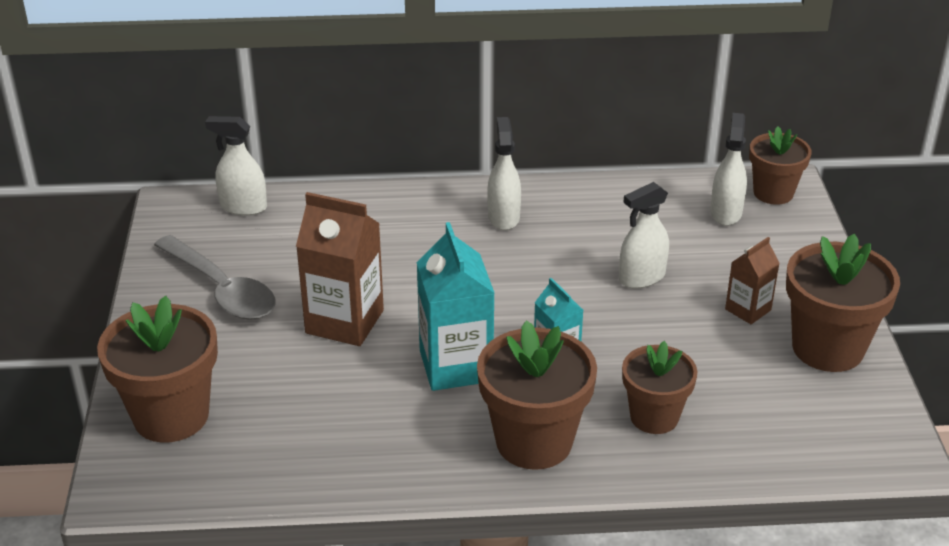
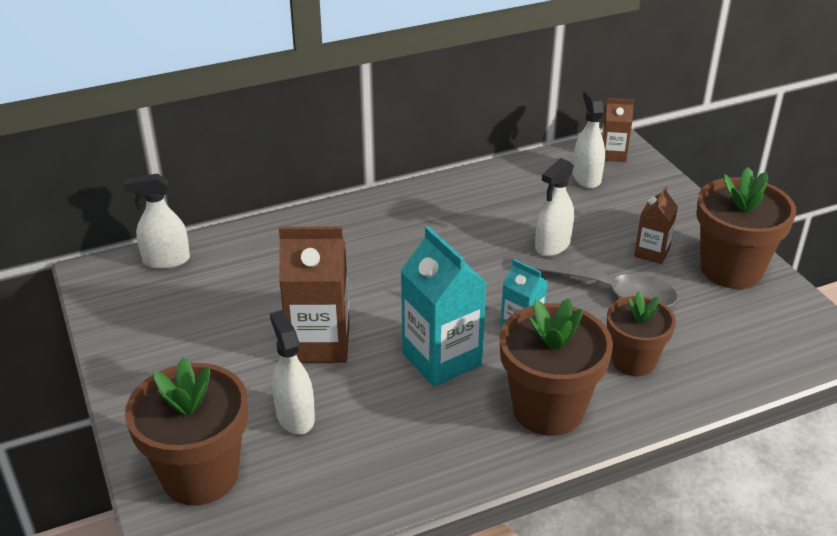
camera: 20 degrees left, 0 degrees up
grey spoon [154,235,276,320] -> grey spoon moved to [515,254,678,307]
white spray bottle [488,117,521,230] -> white spray bottle moved to [270,310,315,434]
brown flower pot [749,126,812,205] -> brown carton [602,98,634,162]

